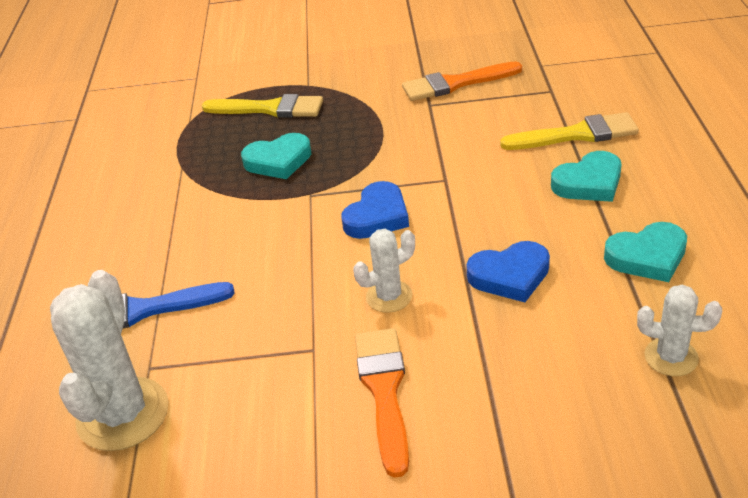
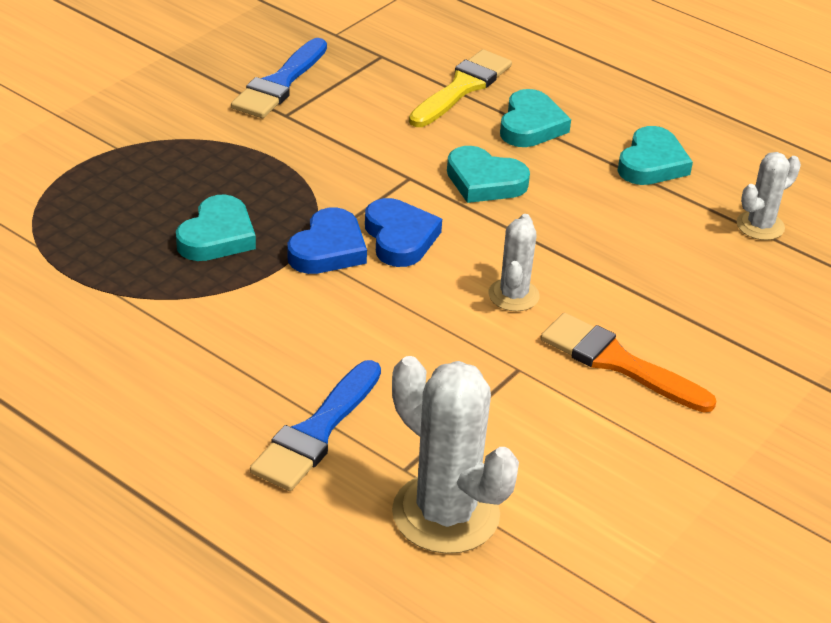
camera: 55 degrees left, 0 degrees up
yellow brush [202,94,323,118] -> none
orange brush [402,61,522,101] -> blue brush [231,38,327,118]
blue heart [466,241,550,302] -> blue heart moved to [287,207,367,274]
none -> turquoise heart [447,146,530,203]

